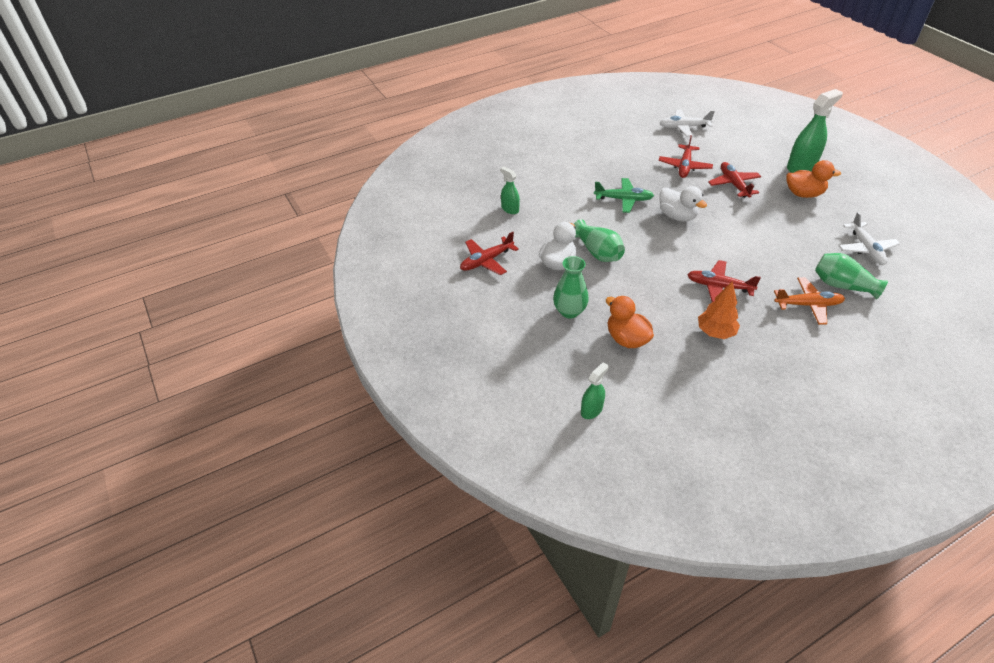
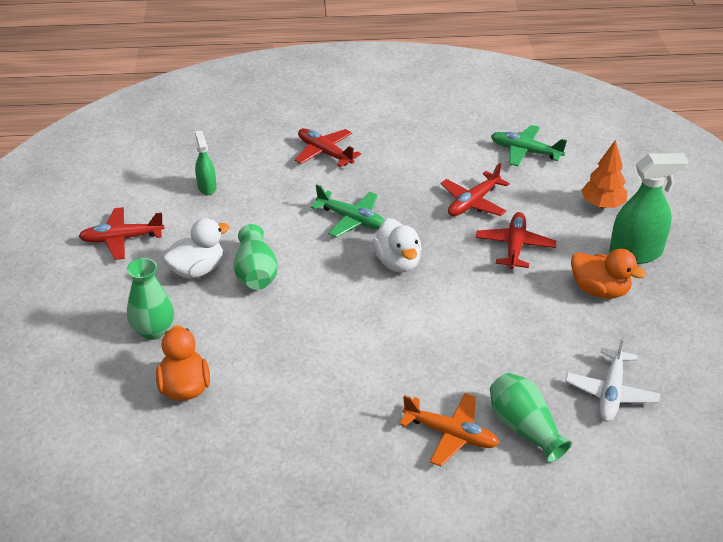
camera: 25 degrees right, 5 degrees down
green spray bottle [581,362,609,419] -> none
white plane [660,110,715,137] -> green plane [491,125,567,166]
red plane [687,260,761,302] -> red plane moved to [295,128,361,167]
orange tree [698,281,740,339] -> orange tree moved to [581,140,628,208]

